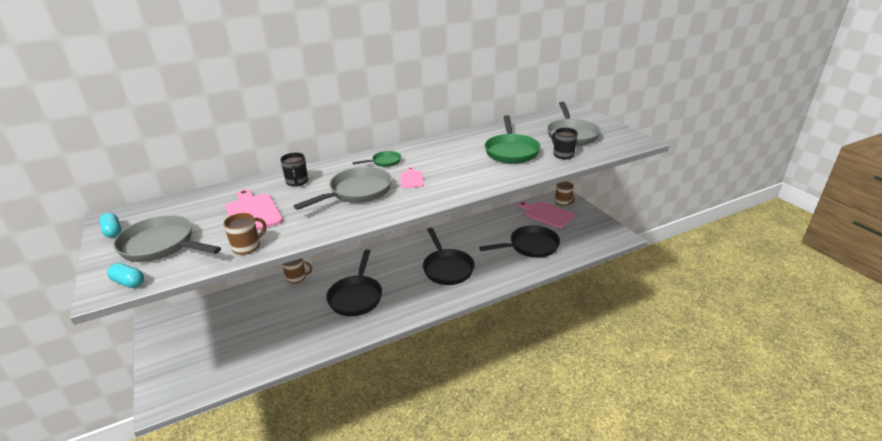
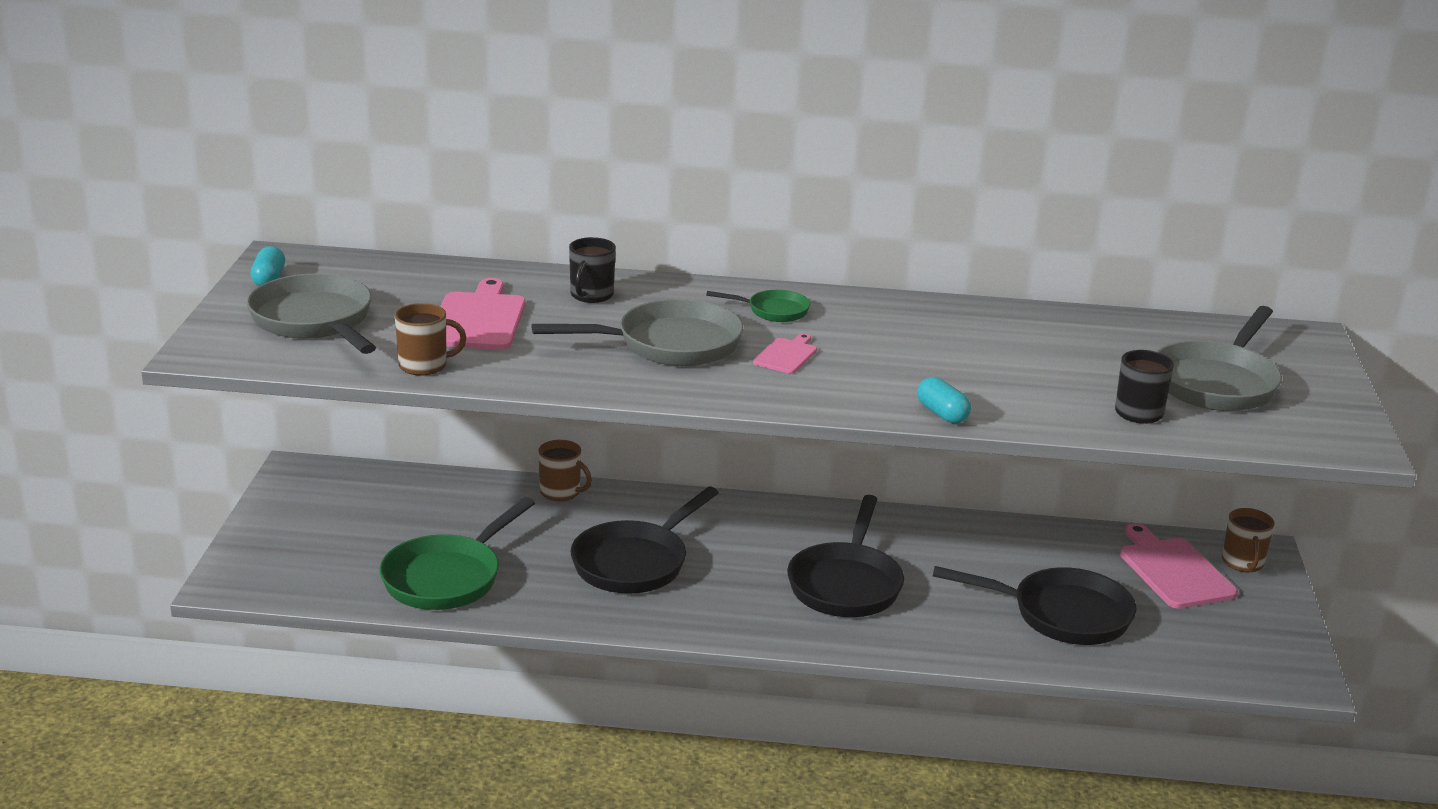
camera: 30 degrees right, 5 degrees down
turquoise capsule [107,263,144,288] -> turquoise capsule moved to [917,377,971,423]
green pan [485,115,540,164] -> green pan moved to [380,497,535,610]

